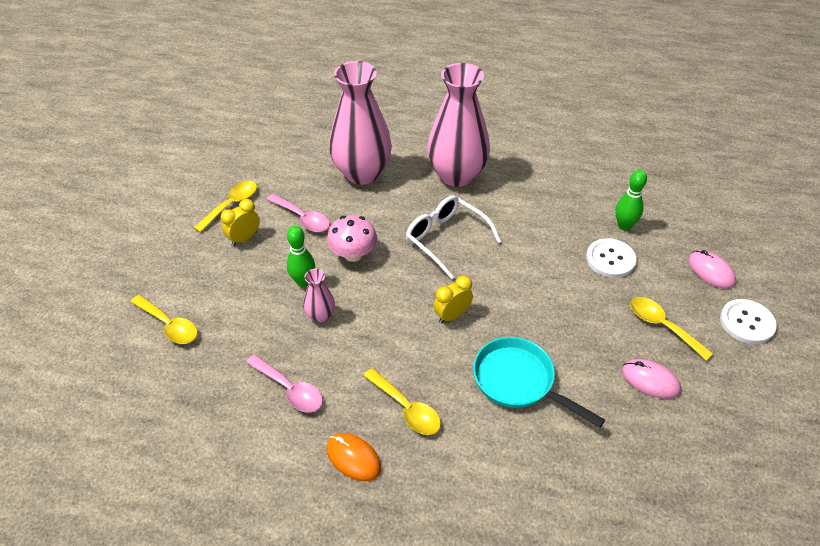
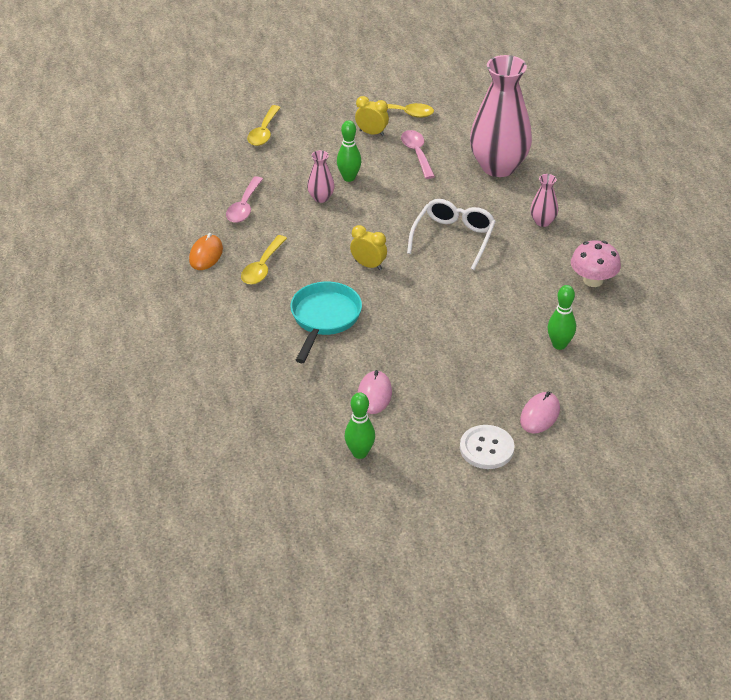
camera: 65 degrees right, 5 degrees down
pink spoon [267,194,330,232] -> pink spoon turned 150 degrees clockwise [401,130,435,179]
pink mushroom [327,215,377,262] -> pink mushroom moved to [571,240,621,287]
pink vase [427,63,490,187] -> pink vase [530,174,558,227], size x0.43
white button [586,238,636,278] -> none
yellow spoon [630,297,714,361] -> none
none -> green bowling pin [345,392,375,459]

